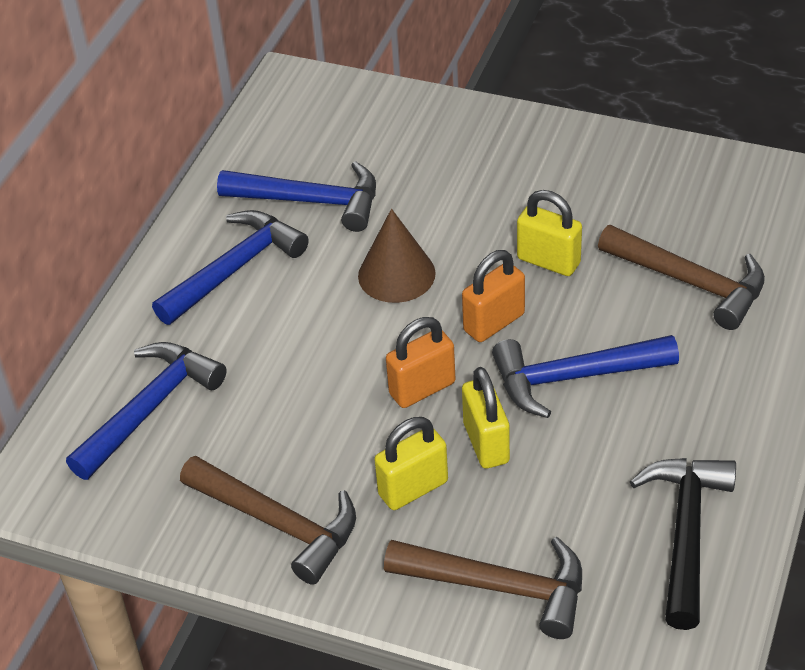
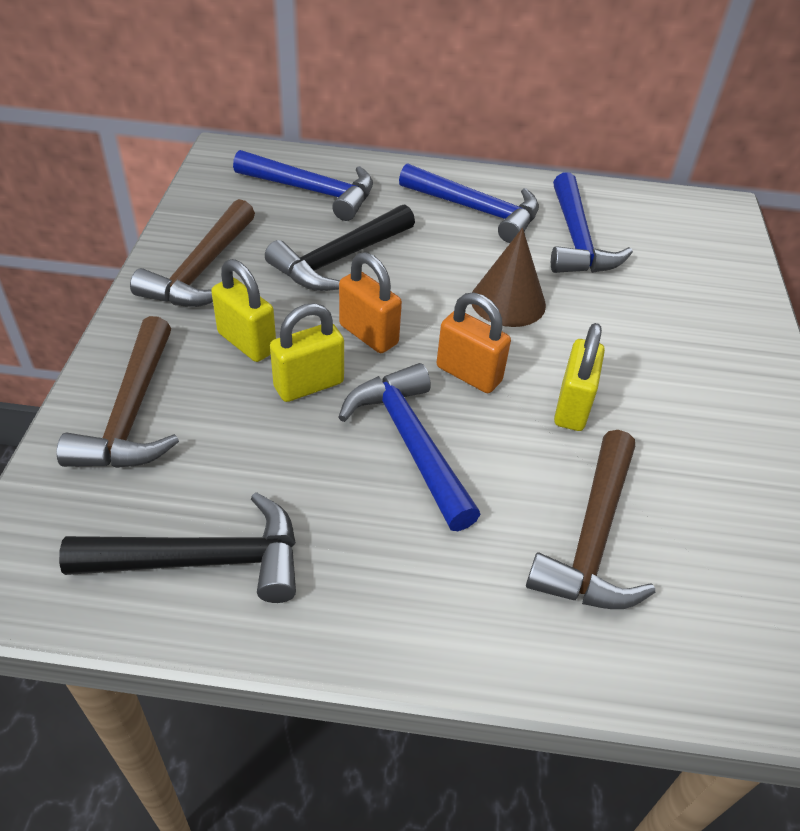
camera: 70 degrees right, 0 degrees up
none -> black hammer [265,204,415,291]

